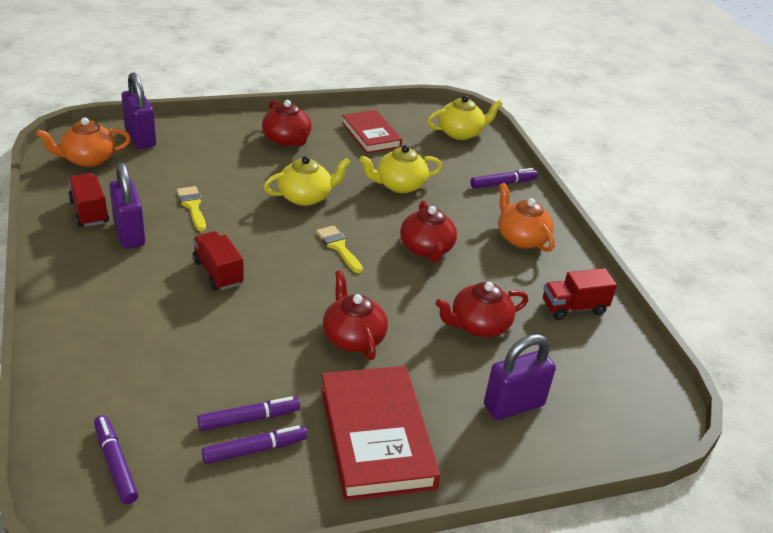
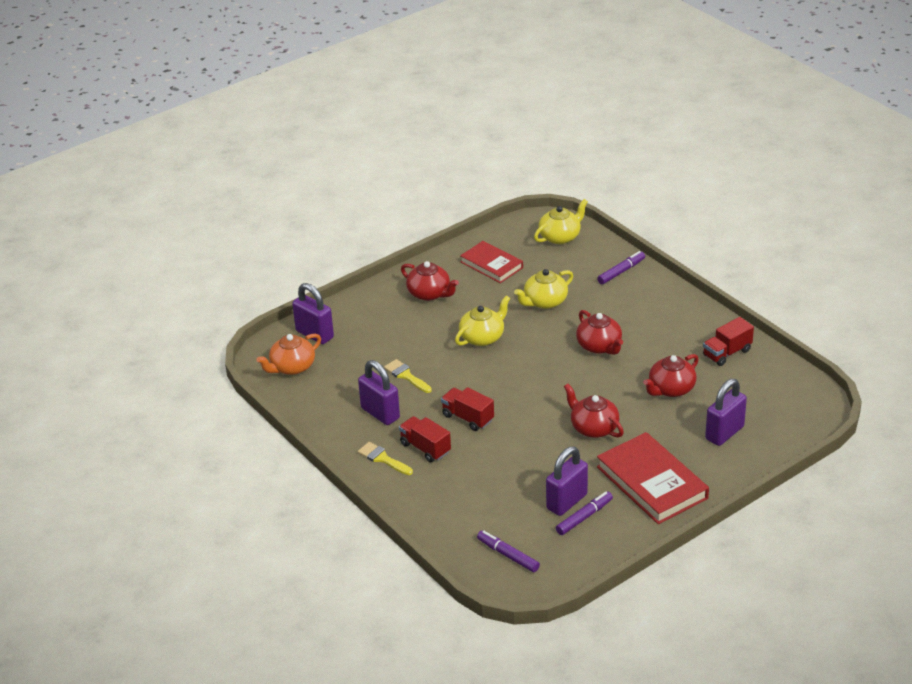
camera: 15 degrees left, 0 degrees up
red truck [68,173,109,227] -> red truck moved to [399,416,451,462]
purple marker [197,397,300,431] -> purple padlock [546,446,588,516]
yellow brush [316,225,363,273] -> yellow brush moved to [358,442,413,475]
orange teapot [498,183,555,252] -> none

